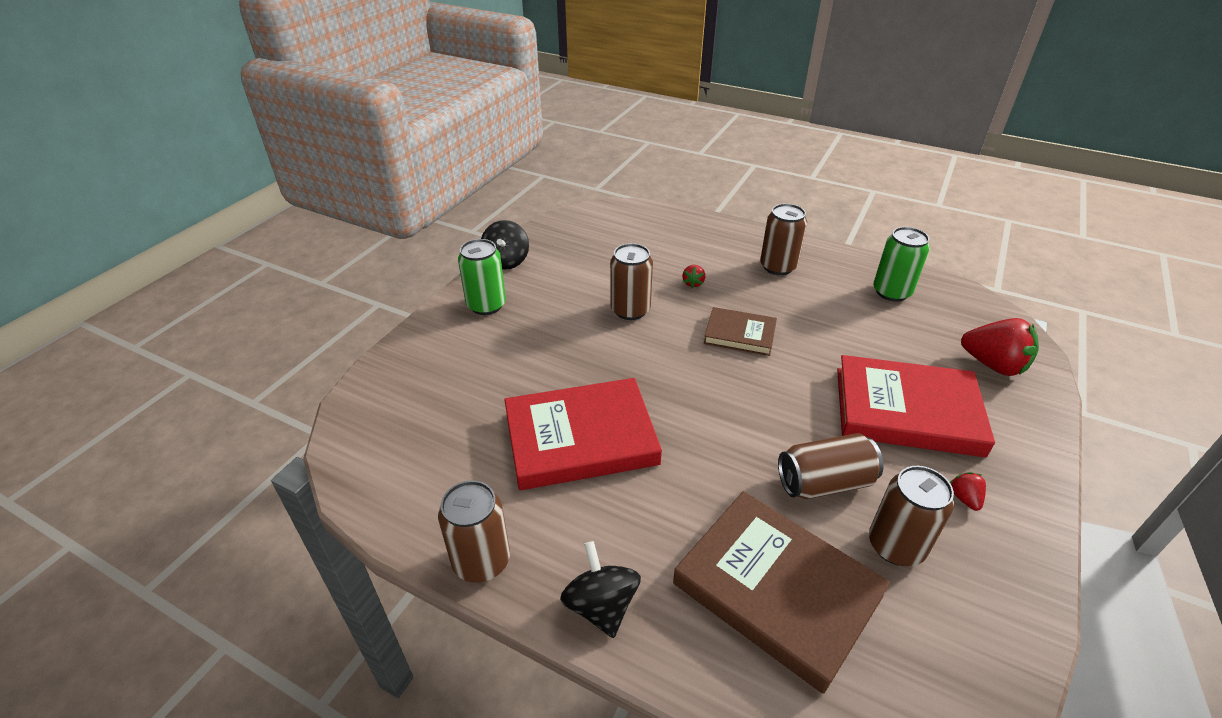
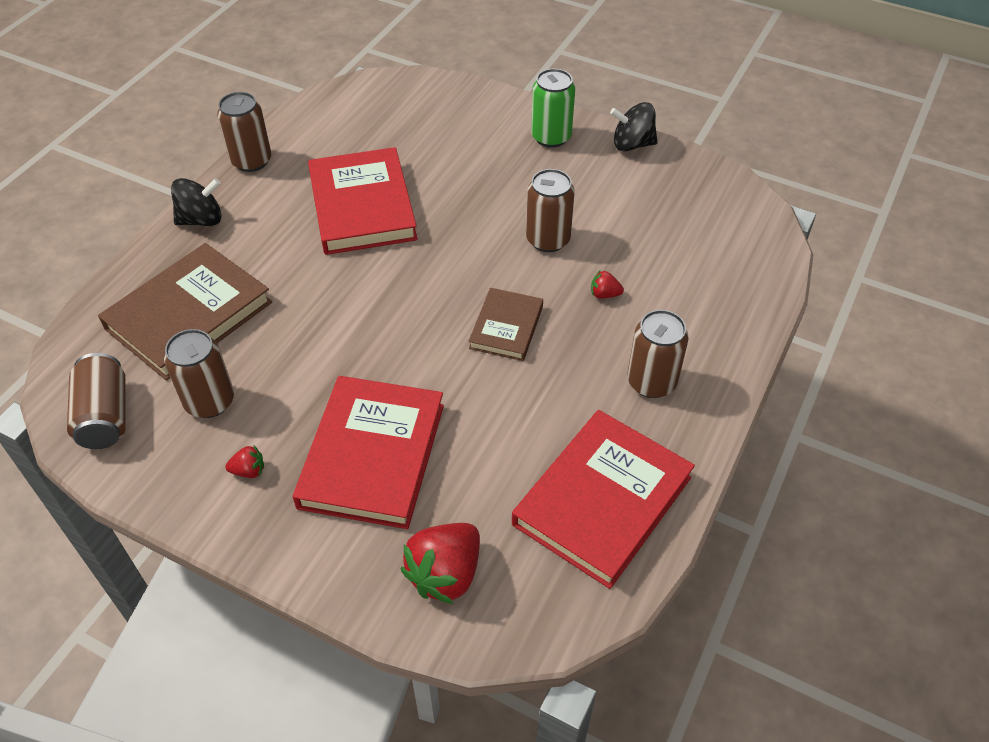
camera: 90 degrees right, 10 degrees up
brown can [778,433,884,499] -> brown can moved to [67,353,126,449]
green can [873,227,930,302] -> red book [512,410,695,589]

